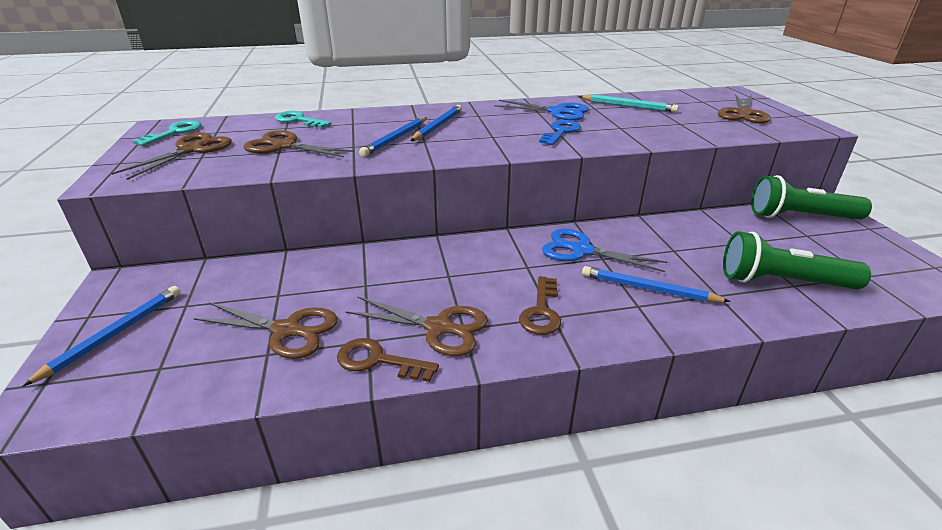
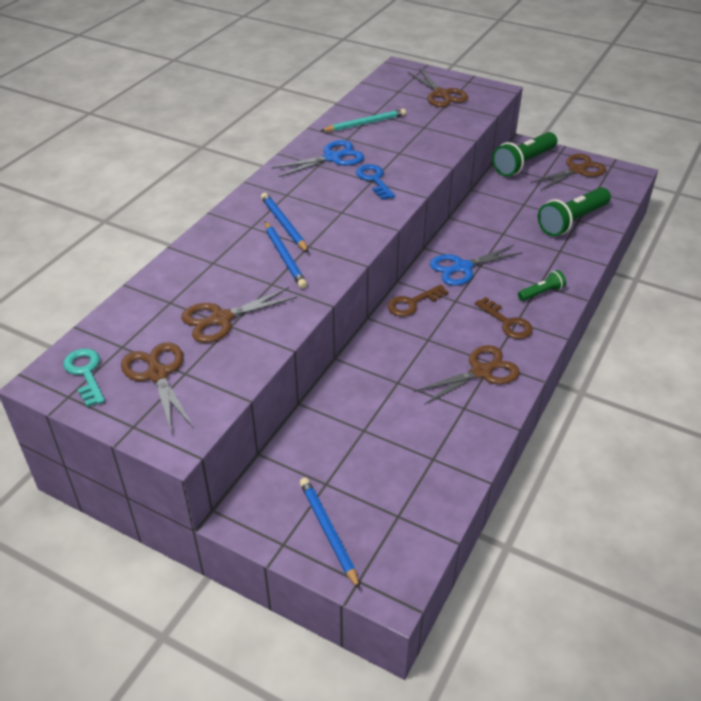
camera: 50 degrees left, 10 degrees up
brown scissors [193,303,338,359] -> brown scissors moved to [531,154,606,191]
turquoise key [275,111,332,128] -> none
brown key [337,338,439,382] -> brown key moved to [387,284,448,317]
blue pencil [582,266,731,302] -> none
none -> green flashlight [518,270,566,301]

